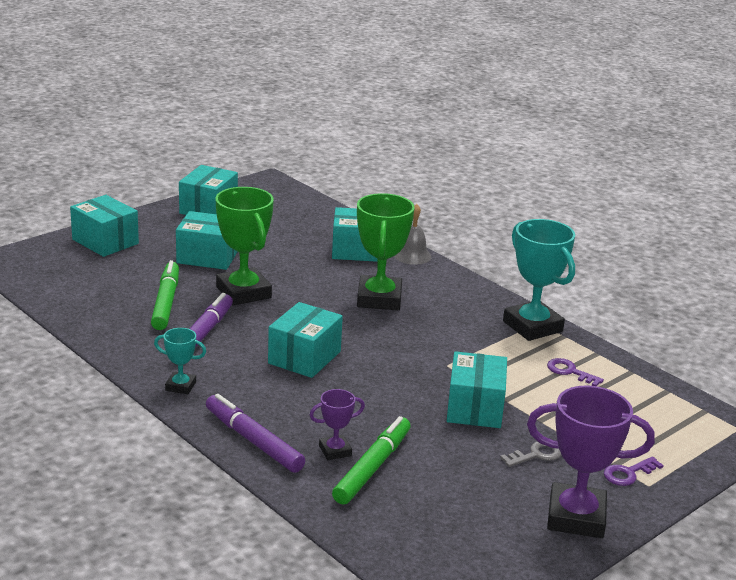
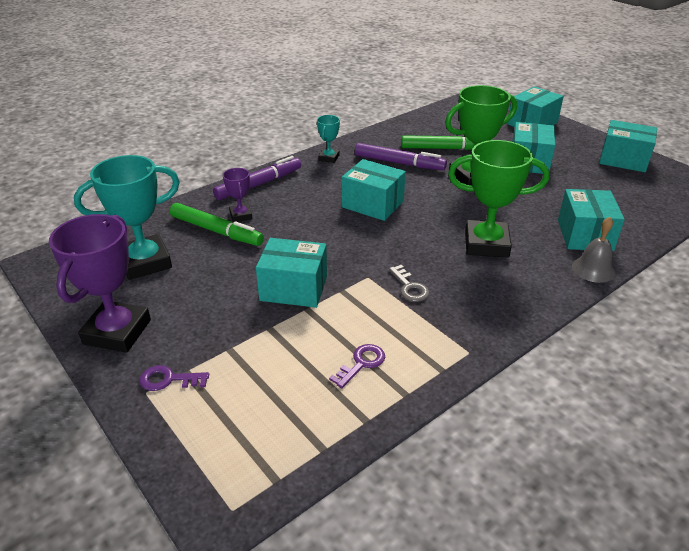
camera: 95 degrees right, 10 degrees up
grey key [500,441,561,467] -> grey key moved to [389,265,429,302]
turquoise trophy [503,219,575,341] -> turquoise trophy moved to [74,155,180,280]
purple key [604,456,664,486] -> purple key turned 60 degrees counterclockwise [140,365,209,391]

